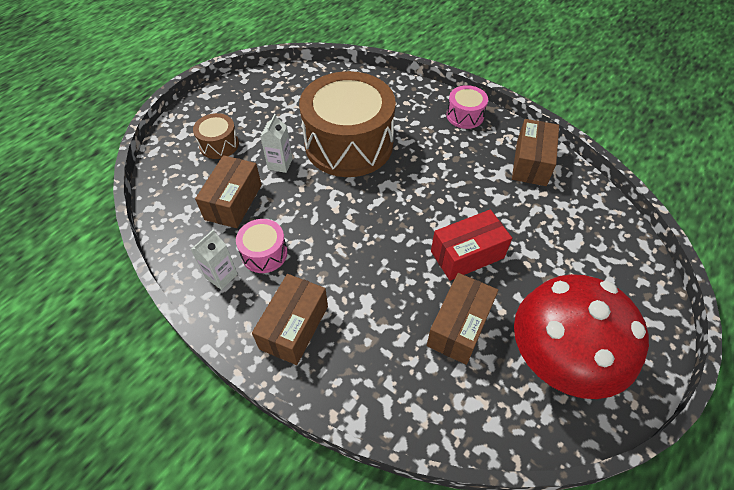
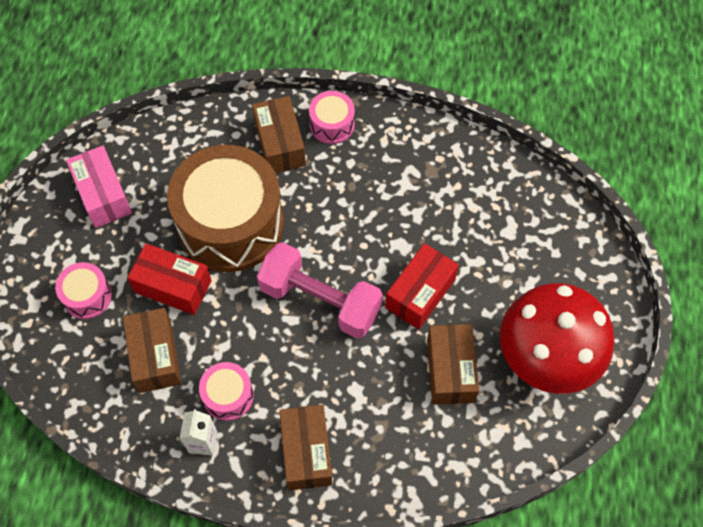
camera: 30 degrees left, 10 degrees up
brown drum [193,113,239,159] -> pink drum [55,262,112,319]
white carton [260,114,292,173] -> red box [127,243,212,315]
brown box [512,119,559,186] -> brown box moved to [252,96,306,173]
none -> pink box [66,145,132,228]
none -> pink dumbbell [257,242,383,339]

